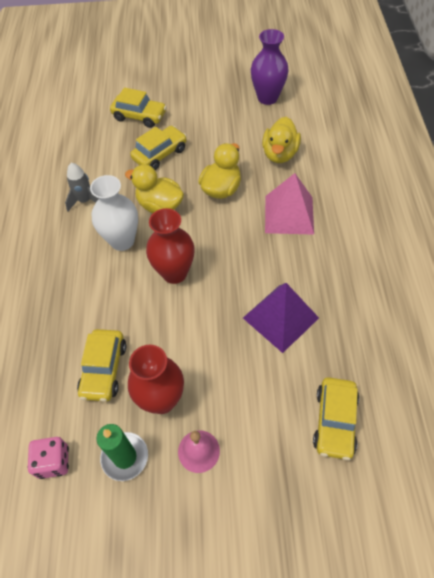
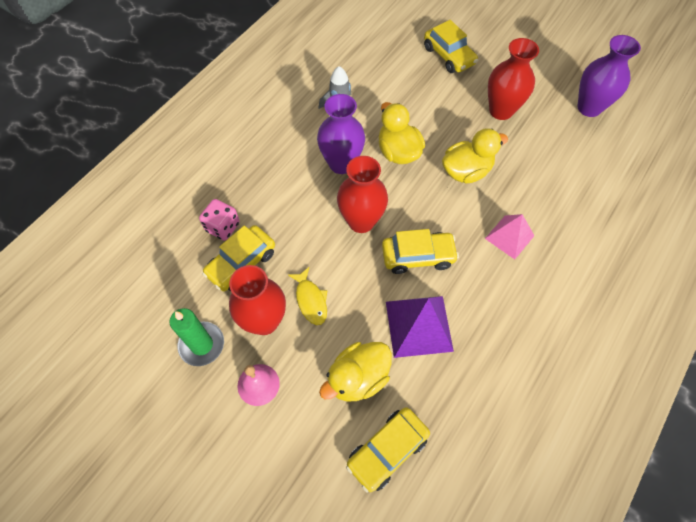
camera: 35 degrees right, 5 degrees up
pink dice [28,437,69,479] -> pink dice moved to [199,199,240,241]
white vase [90,175,138,251] -> purple vase [317,94,365,174]
yellow car [130,126,187,170] -> yellow car moved to [382,229,459,274]
yellow duck [262,117,301,163] -> yellow duck moved to [319,342,392,402]
pink pyramid [265,173,314,235] -> pink pyramid [485,214,535,259], size x0.65
none -> yellow fish [288,267,327,325]
none -> red vase [488,38,539,120]

